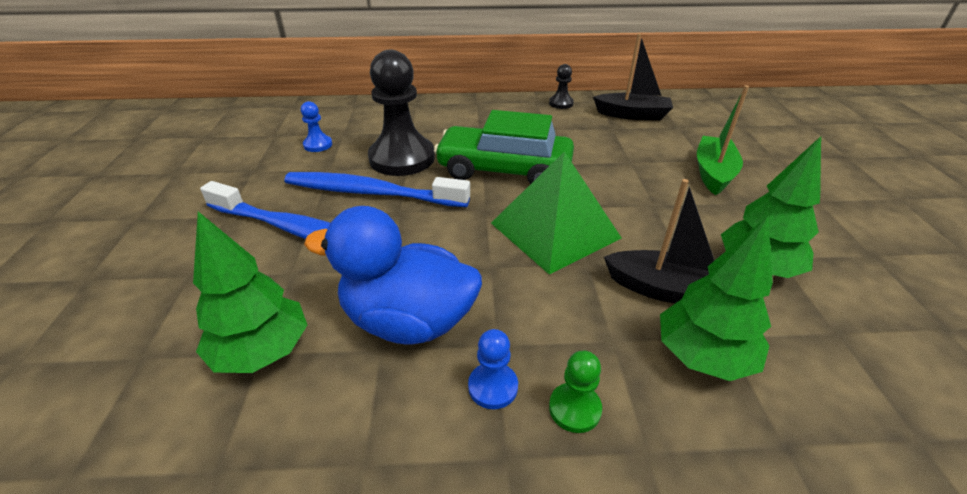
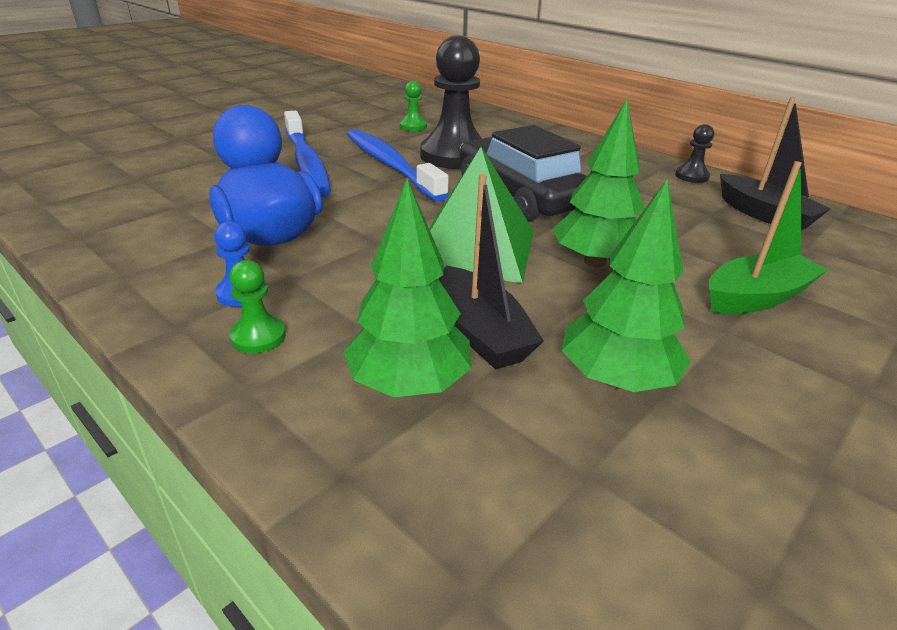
camera: 45 degrees right, 5 degrees down
green tree [193,212,307,373] -> green tree moved to [553,99,645,267]
blue pawn [301,101,332,152] -> green pawn [400,81,427,131]
green car [434,110,574,184] -> black car [460,125,587,221]

